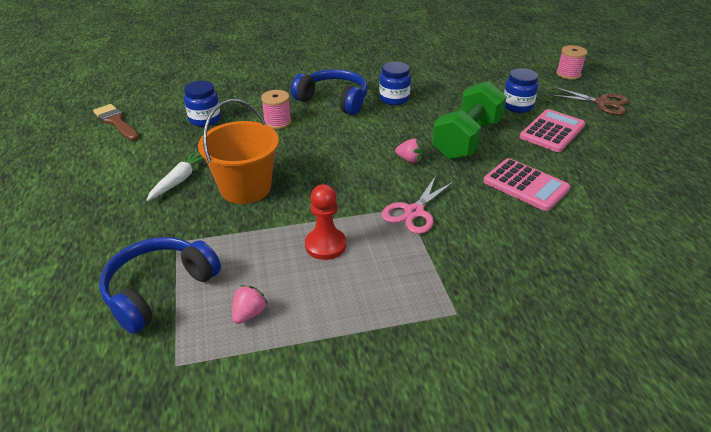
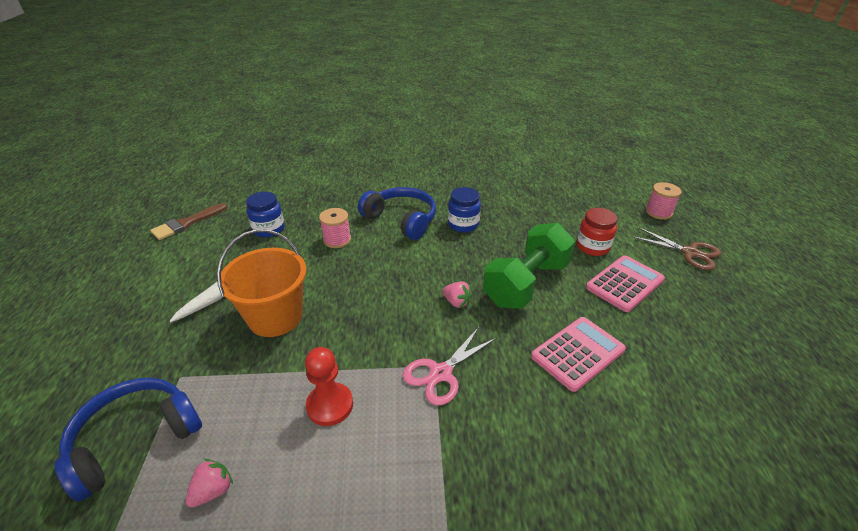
camera: 10 degrees right, 0 degrees up
brown brush [93,104,139,141] -> brown brush turned 105 degrees counterclockwise [150,203,227,240]
pink calculator [483,158,570,211] -> pink calculator turned 90 degrees counterclockwise [531,317,626,392]
blue jar [504,68,538,113] -> red jar [577,208,617,256]

